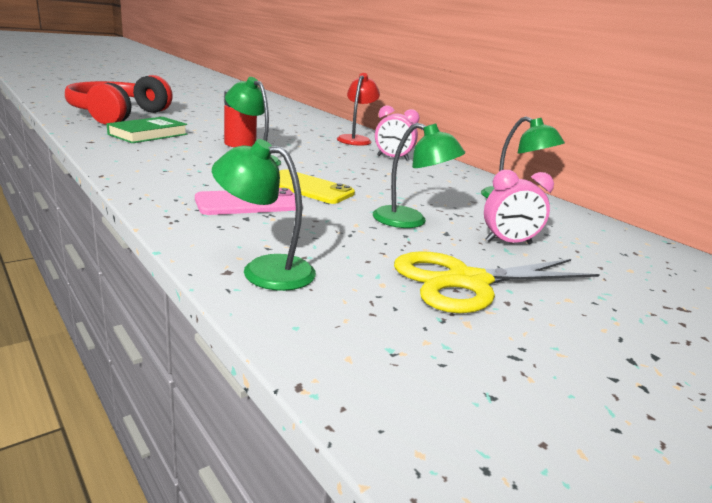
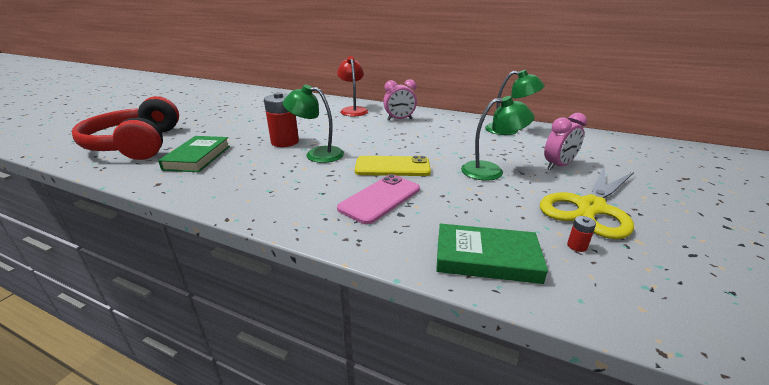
camera: 25 degrees left, 5 degrees up
green lamp [212,139,316,291] -> green book [436,224,548,284]
none -> red battery [567,216,596,252]

